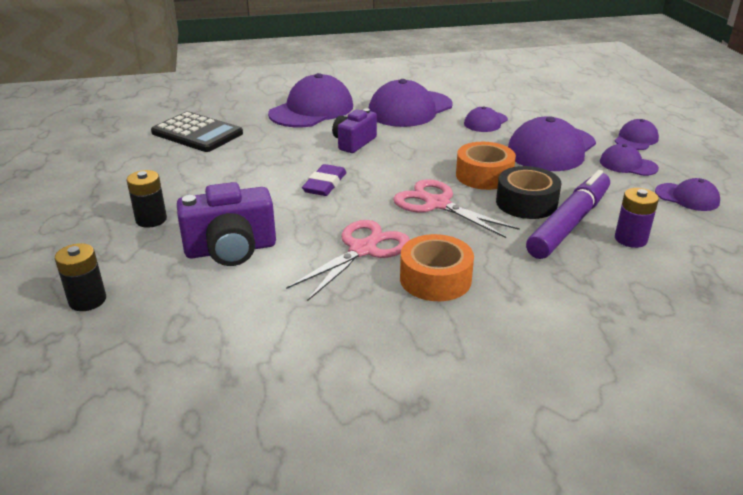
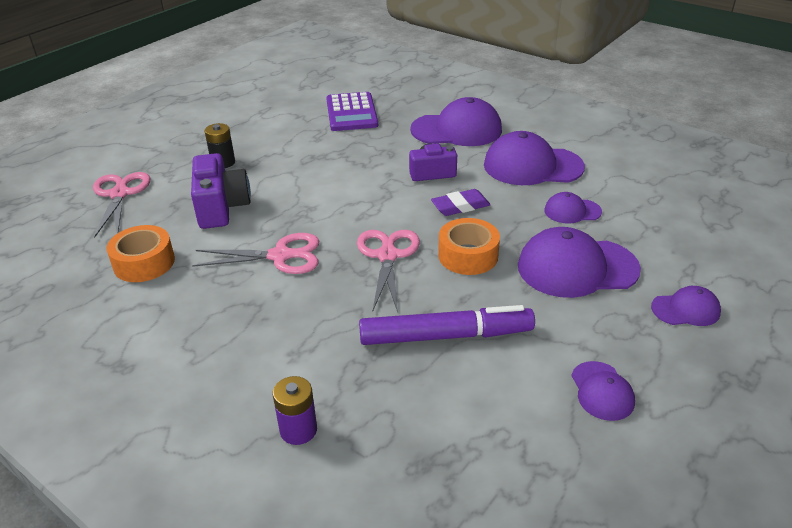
camera: 50 degrees right, 5 degrees up
black battery [55,243,106,311] -> pink scissors [93,172,151,237]
black calculator [151,111,243,152] -> purple calculator [326,92,378,131]
purple camera [177,182,276,266] -> purple camera turned 135 degrees counterclockwise [191,153,251,229]
purple eraser [302,164,347,196] -> purple eraser moved to [431,189,491,216]
orange tape [400,234,474,301] -> orange tape moved to [106,225,175,282]
black tape [496,166,561,219] -> none
purple cap [600,144,659,176] -> none
purple battery [615,188,659,248] -> purple battery moved to [273,376,317,445]

